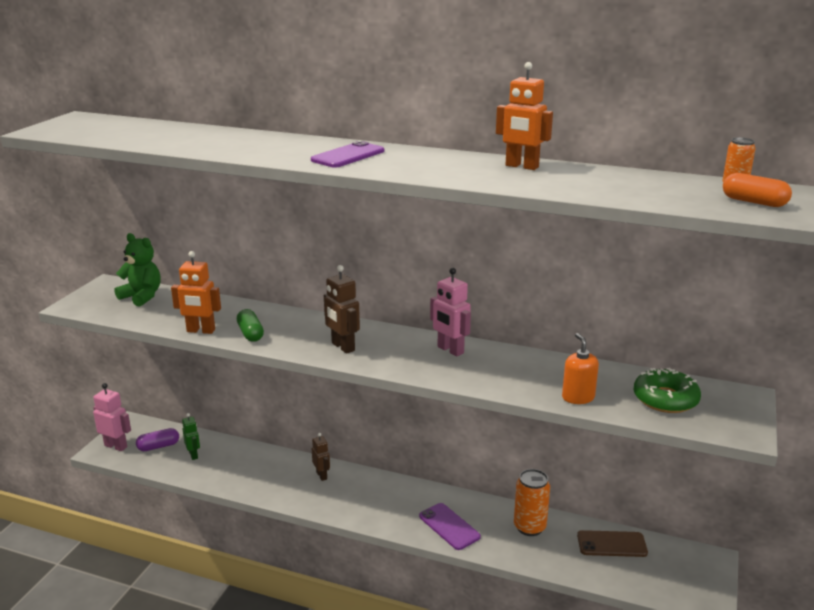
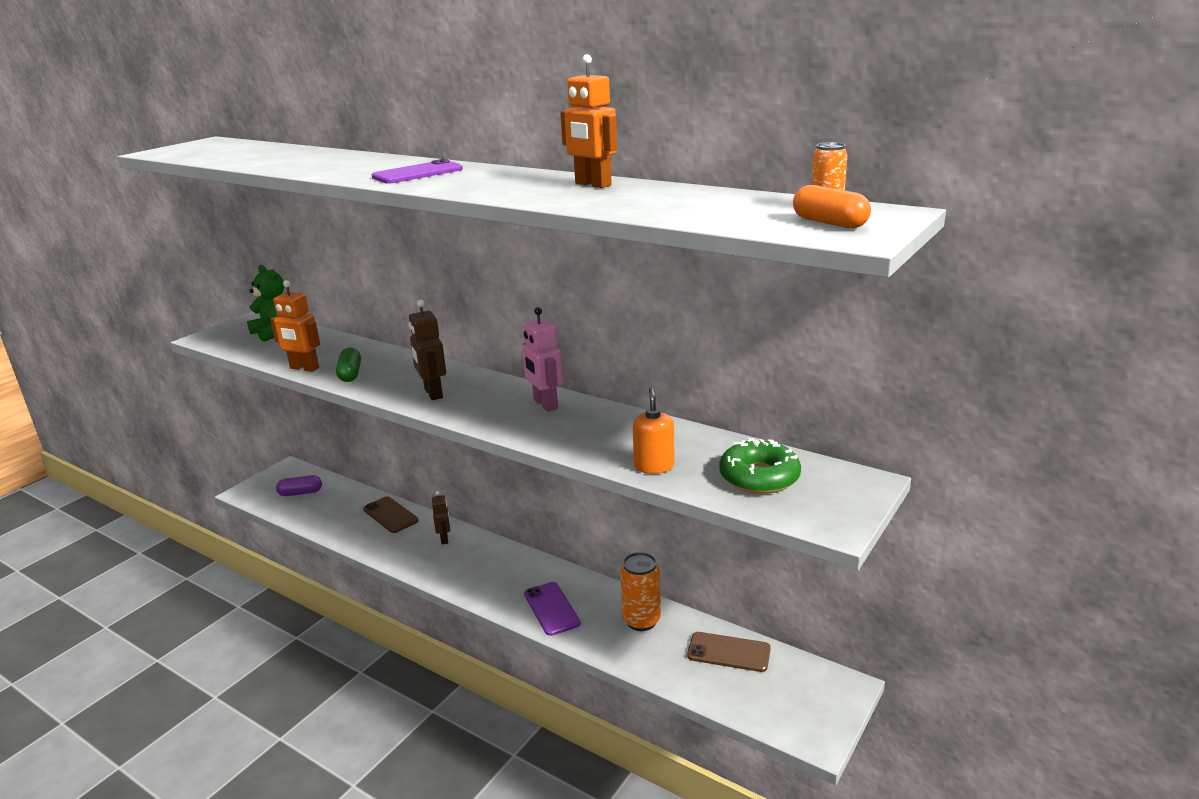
camera: 15 degrees right, 0 degrees up
pink robot [93,383,131,451] -> none
green robot [182,413,200,460] -> none
none -> brown phone [363,496,418,533]

